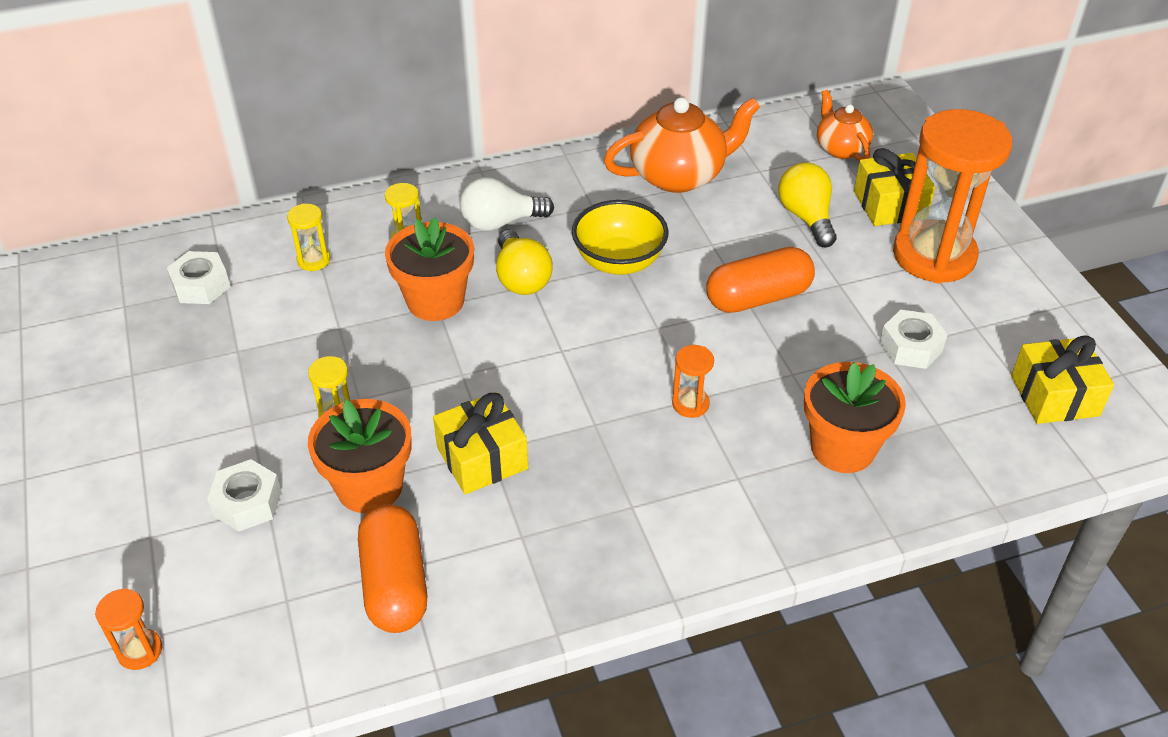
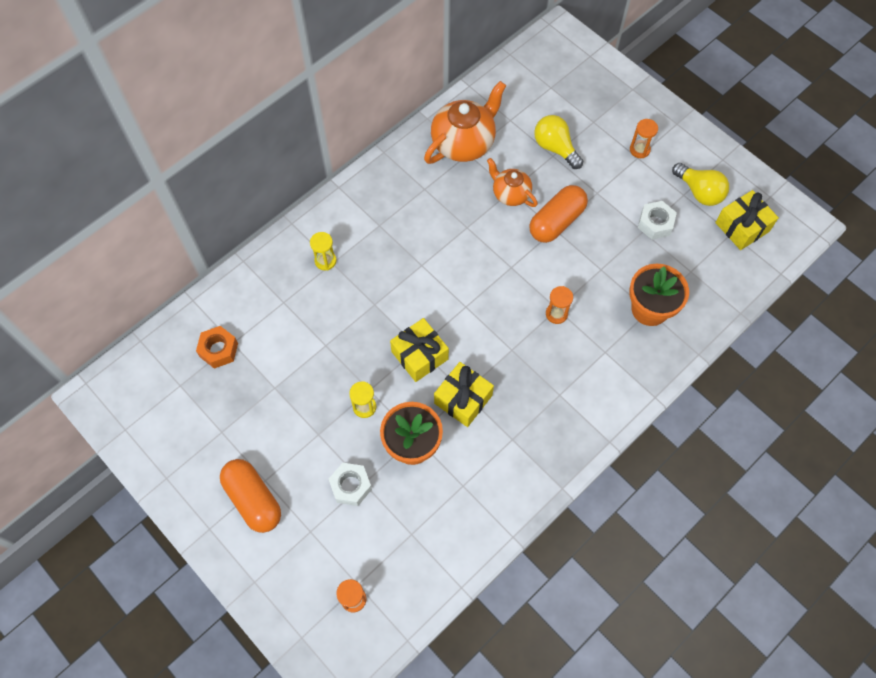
camera: 25 degrees left, 20 degrees up
white nut [167,251,230,304] -> orange nut [196,326,238,369]
yellow hourglass [287,203,330,271] -> none
orange capsule [358,504,428,633] -> orange capsule moved to [220,459,281,533]
orange flower pot [385,218,474,321] -> none
white light bulb [460,177,554,231] -> none
yellow light bulb [496,230,553,295] -> yellow light bulb moved to [672,163,729,206]
yellow bowl [572,200,669,275] -> none
orange teapot [817,90,873,161] -> orange teapot moved to [487,158,538,207]
yellow gift [854,148,935,226] -> yellow gift moved to [390,318,449,382]
orange hourglass [893,109,1012,283] -> orange hourglass [630,119,658,158], size x0.40

